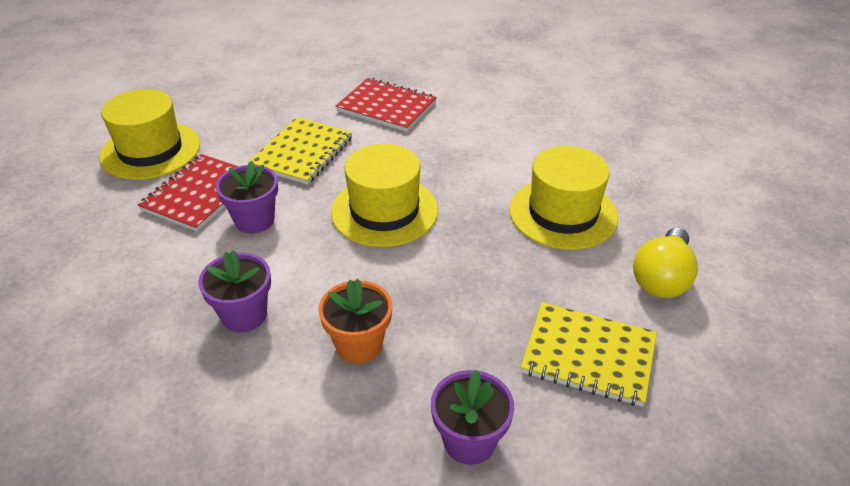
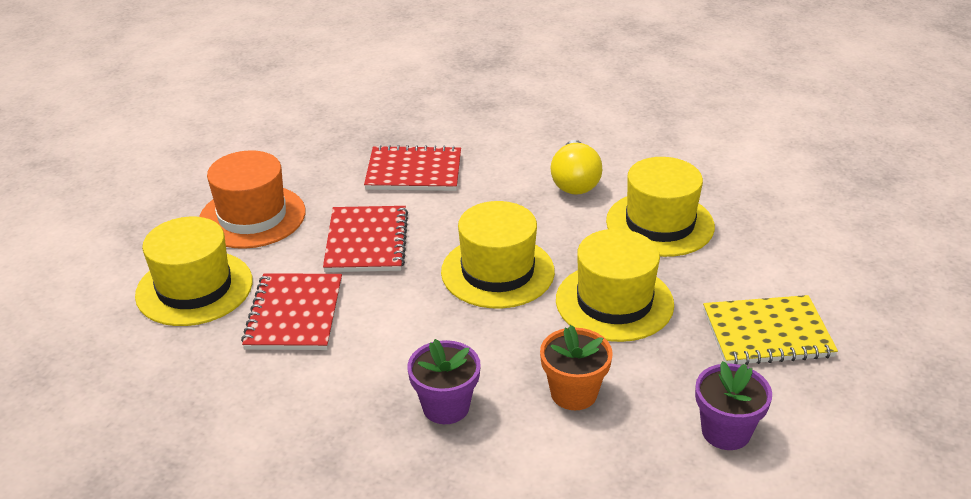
camera: 25 degrees left, 5 degrees down
purple flower pot [216,161,278,234] -> none
yellow notebook [248,117,353,185] -> red notebook [323,206,408,272]
yellow light bulb [633,227,698,298] -> yellow light bulb moved to [551,140,602,195]
none -> orange hat [199,150,305,249]
none -> yellow hat [556,229,674,342]

